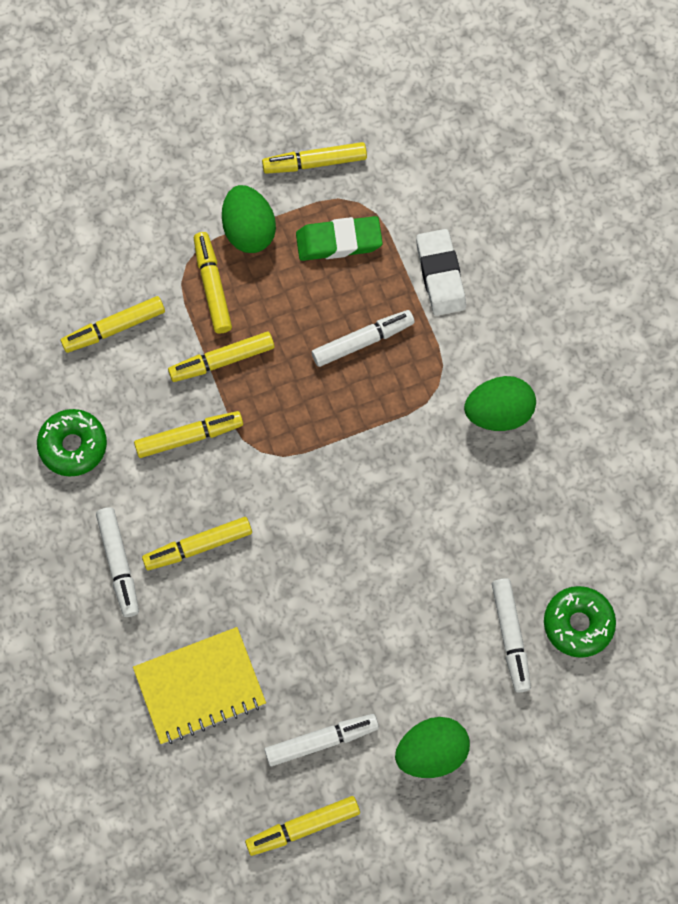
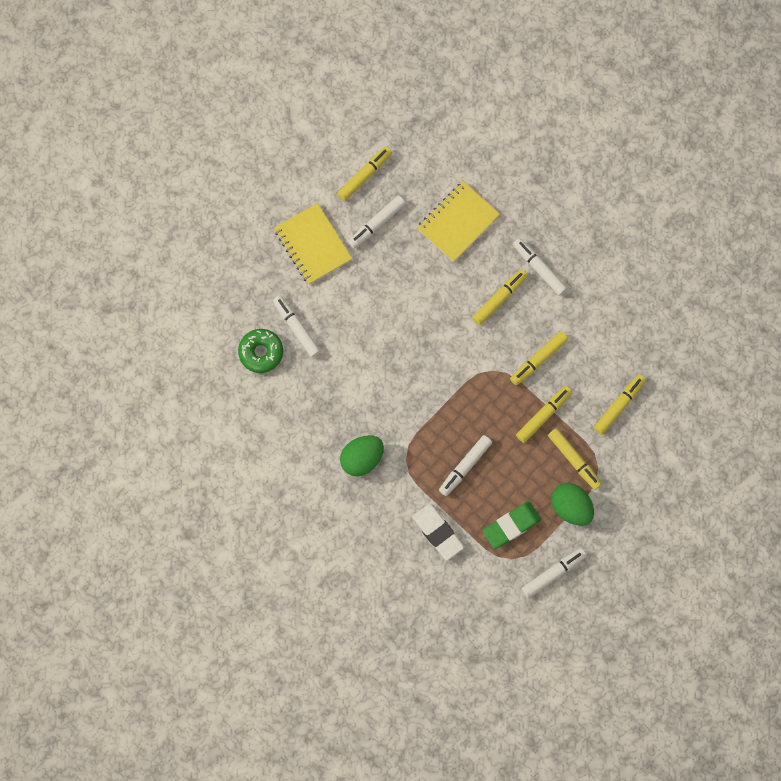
camera: 155 degrees right, 5 degrees up
green donut [37,409,107,477] -> none
yellow marker [262,142,367,174] -> white marker [521,548,587,598]
green egg [395,717,470,778] -> yellow notebook [274,203,352,285]

